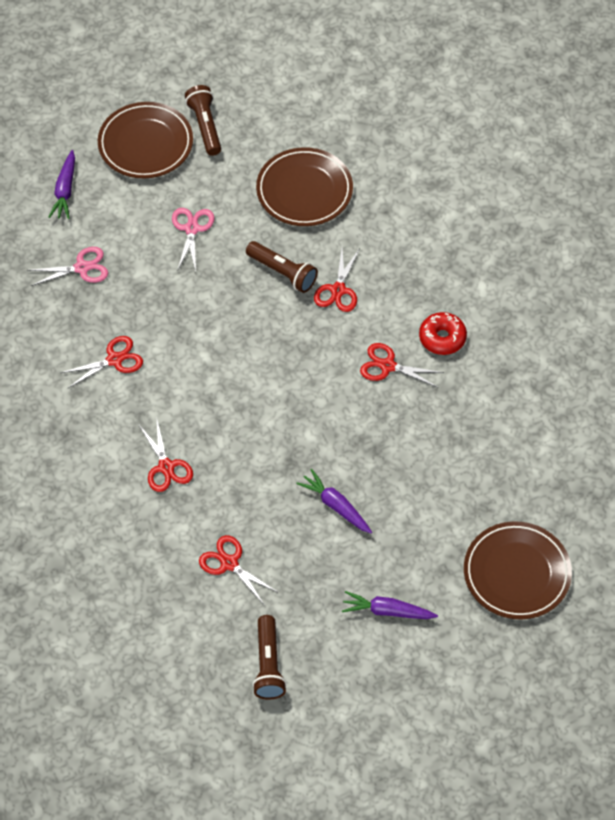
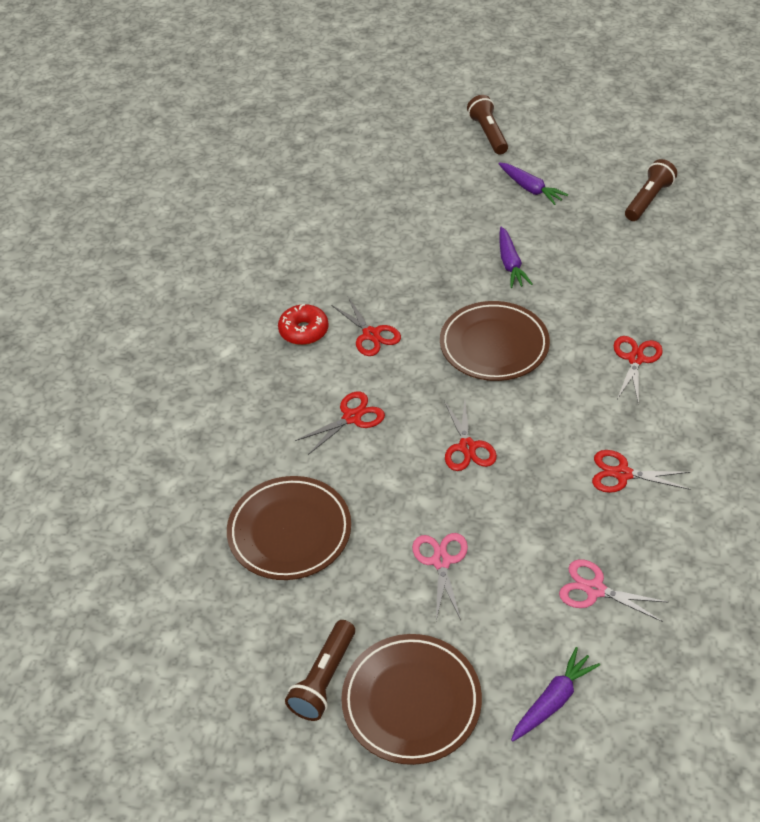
camera: 140 degrees left, 10 degrees down
pink scissors [172,208,215,271] -> pink scissors turned 135 degrees clockwise [412,533,468,620]
red scissors [199,535,279,606] -> red scissors moved to [444,400,497,471]
brown flashlight [246,241,318,293] -> brown flashlight moved to [467,95,508,155]
brown plate [464,521,572,619] -> brown plate moved to [440,301,550,381]

